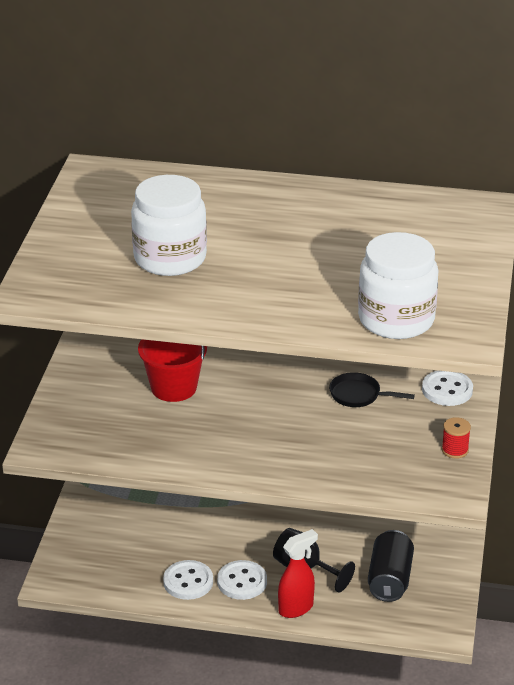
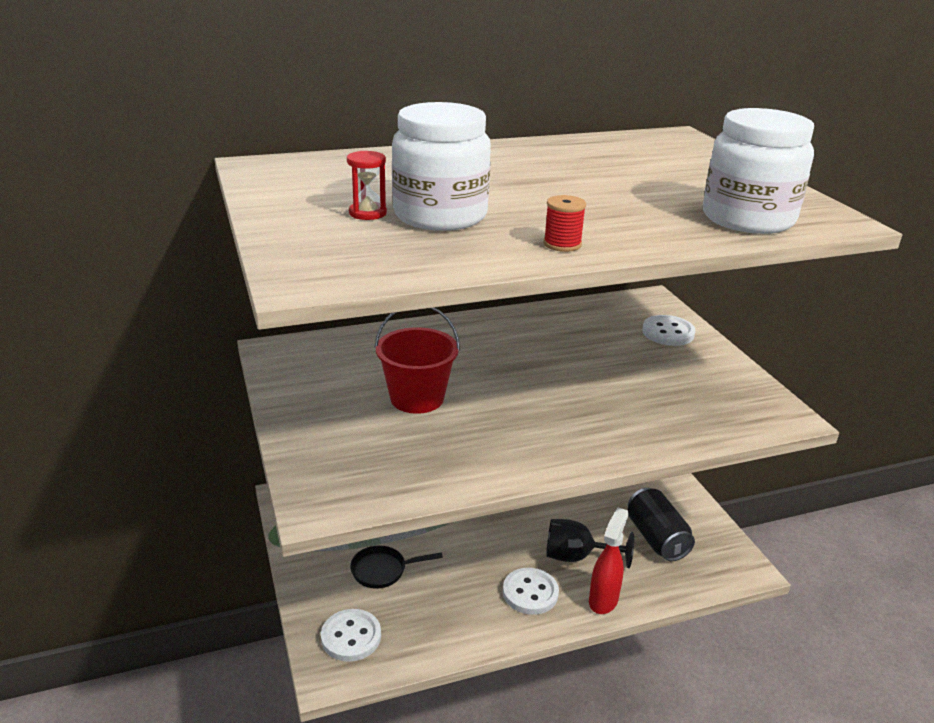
camera: 30 degrees left, 5 degrees down
white button [163,560,213,600] -> white button moved to [321,609,381,662]
black pan [329,372,415,407] -> black pan moved to [350,545,443,589]
red spool [442,417,471,459] -> red spool moved to [543,195,586,252]
none -> red hourglass [347,151,387,220]

